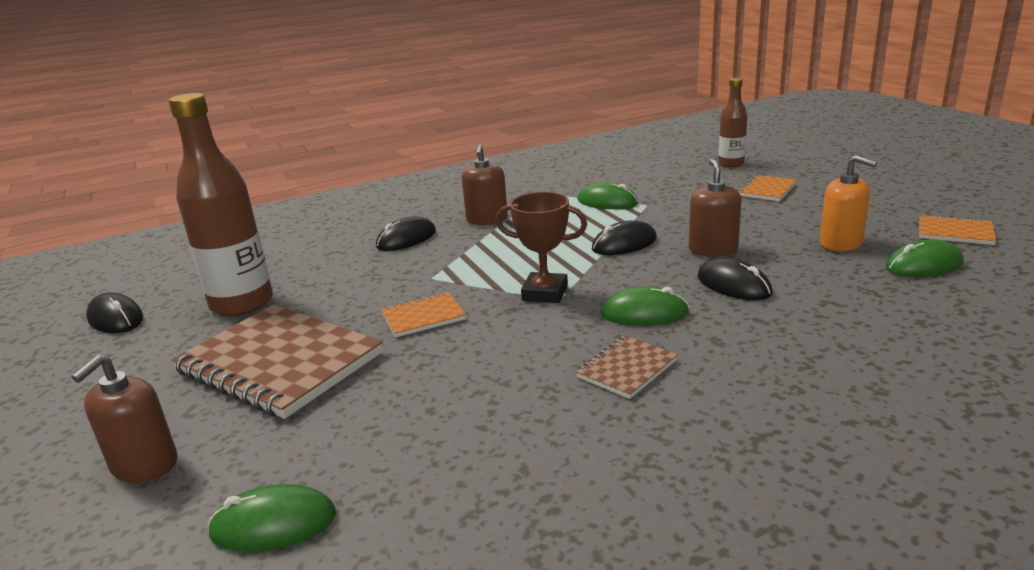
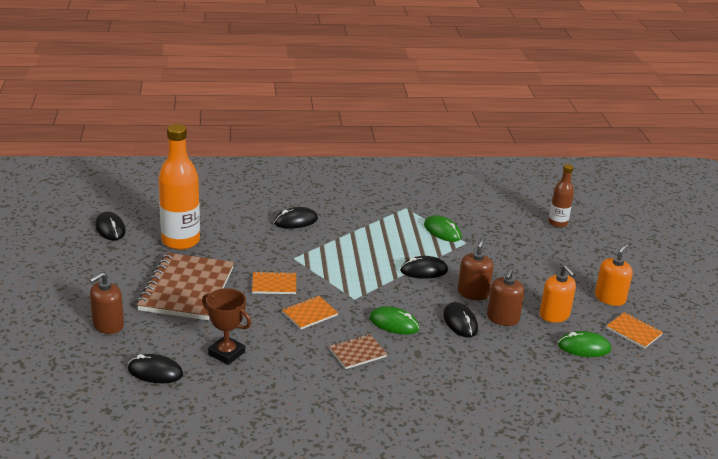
camera: 15 degrees right, 5 degrees up
brown bottle [169,93,273,316] -> orange bottle [159,124,200,250]
brown notebook [171,305,383,419] -> brown notebook turned 45 degrees clockwise [137,253,234,320]
green mouse [207,484,336,552] -> black mouse [128,354,183,383]
brown soap dispenser [462,144,508,225] -> brown soap dispenser moved to [487,268,525,326]
brown trophy [496,192,587,303] -> brown trophy moved to [202,288,251,365]
orange notebook [738,175,797,201] -> orange notebook moved to [282,296,338,329]
none -> orange soap dispenser [595,244,633,306]

